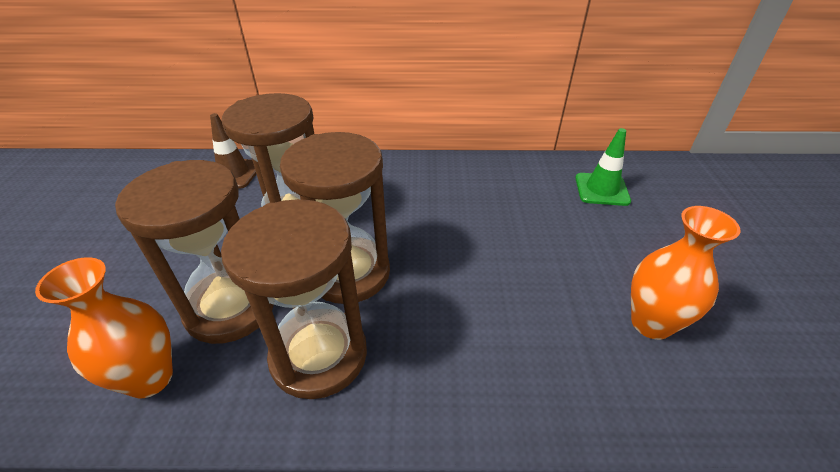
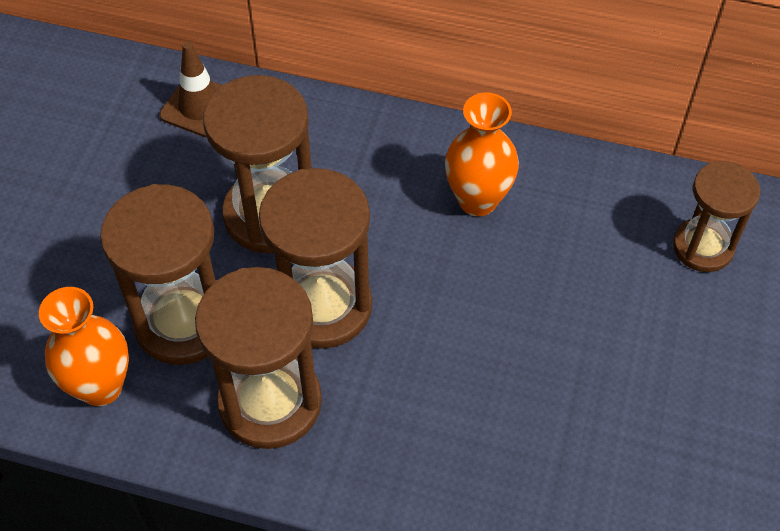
camera: 15 degrees right, 15 degrees up
green traffic cone [575,128,631,206] -> brown hourglass [673,161,760,272]
orange vase [631,206,741,340] -> orange vase moved to [445,92,519,216]

